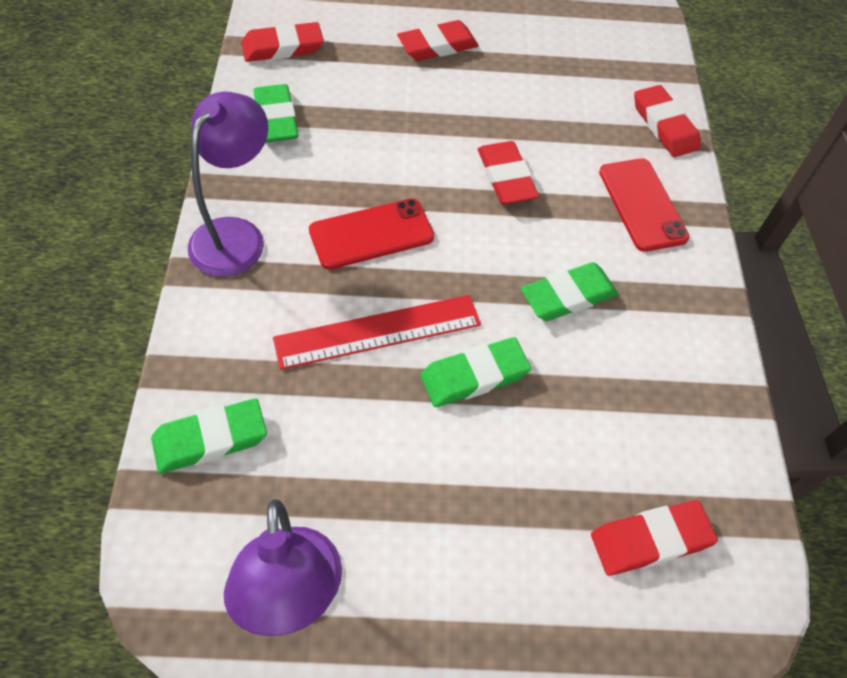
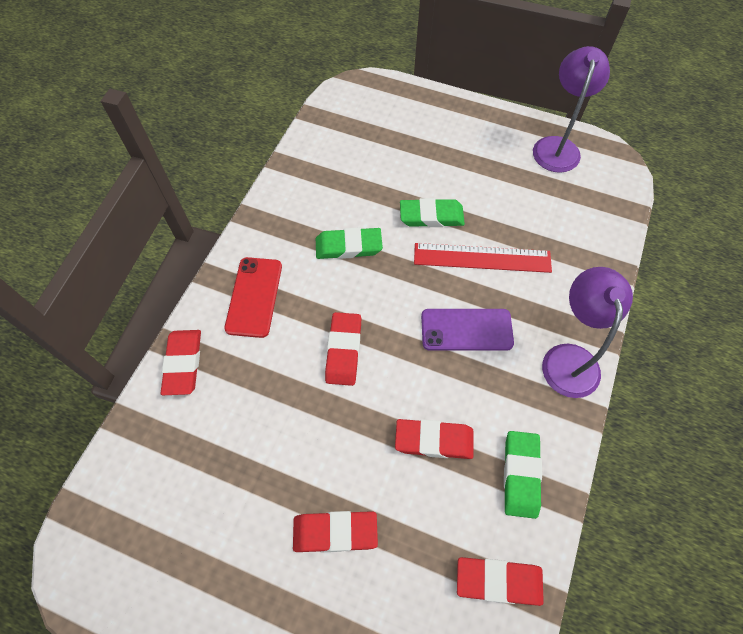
camera: 155 degrees left, 5 degrees up
green eraser [151,398,267,474] -> none
purple lamp [188,92,268,277] -> purple lamp turned 135 degrees clockwise [542,267,633,398]
red phone [309,198,434,269] -> purple phone [421,309,514,351]
red eraser [591,500,718,576] -> red eraser moved to [395,419,474,459]

